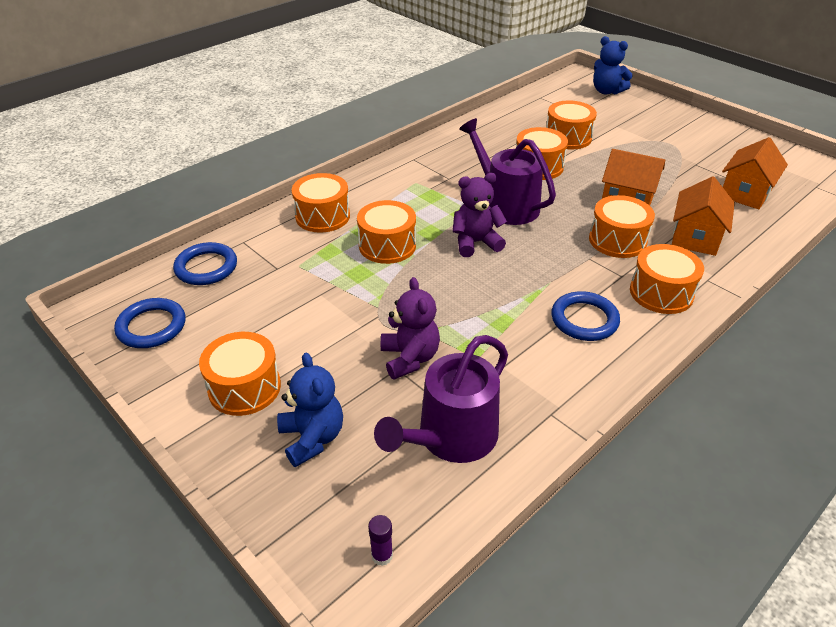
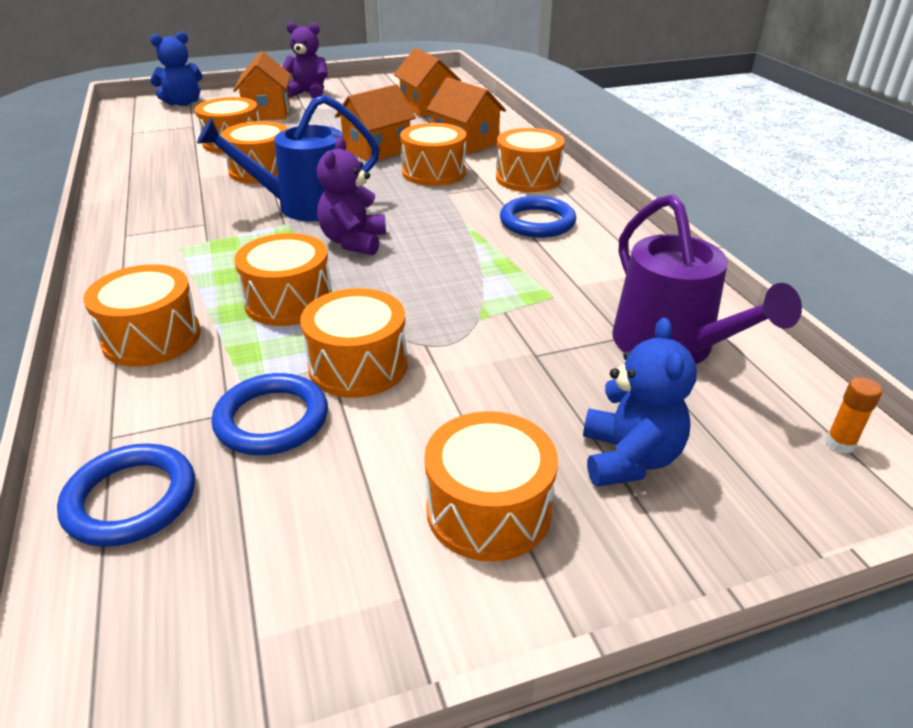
camera: 65 degrees left, 5 degrees down
blue ring [114,298,186,348] -> blue ring moved to [211,373,328,455]
blue teddy bear [277,353,343,467] -> blue teddy bear turned 90 degrees clockwise [583,317,697,487]
purple glue stick [368,515,393,566] -> orange glue stick [826,377,882,453]
purple teddy bear [381,277,440,380] -> purple teddy bear moved to [282,22,328,98]
purple watering can [459,118,556,225] -> blue watering can [197,95,380,222]
none -> orange house [233,51,291,120]
none -> orange drum [300,288,408,398]

